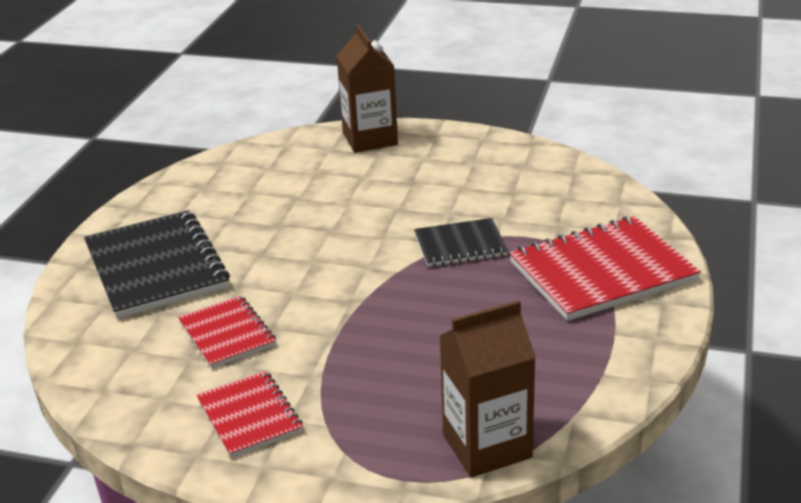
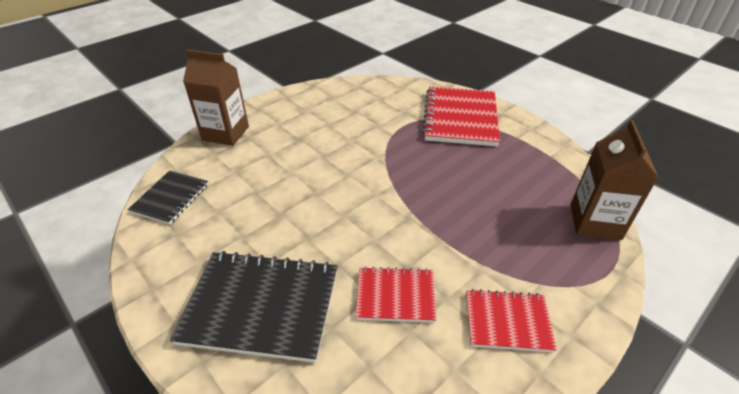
camera: 60 degrees left, 10 degrees up
black notebook [414,218,508,267] -> black notebook moved to [128,170,208,225]

